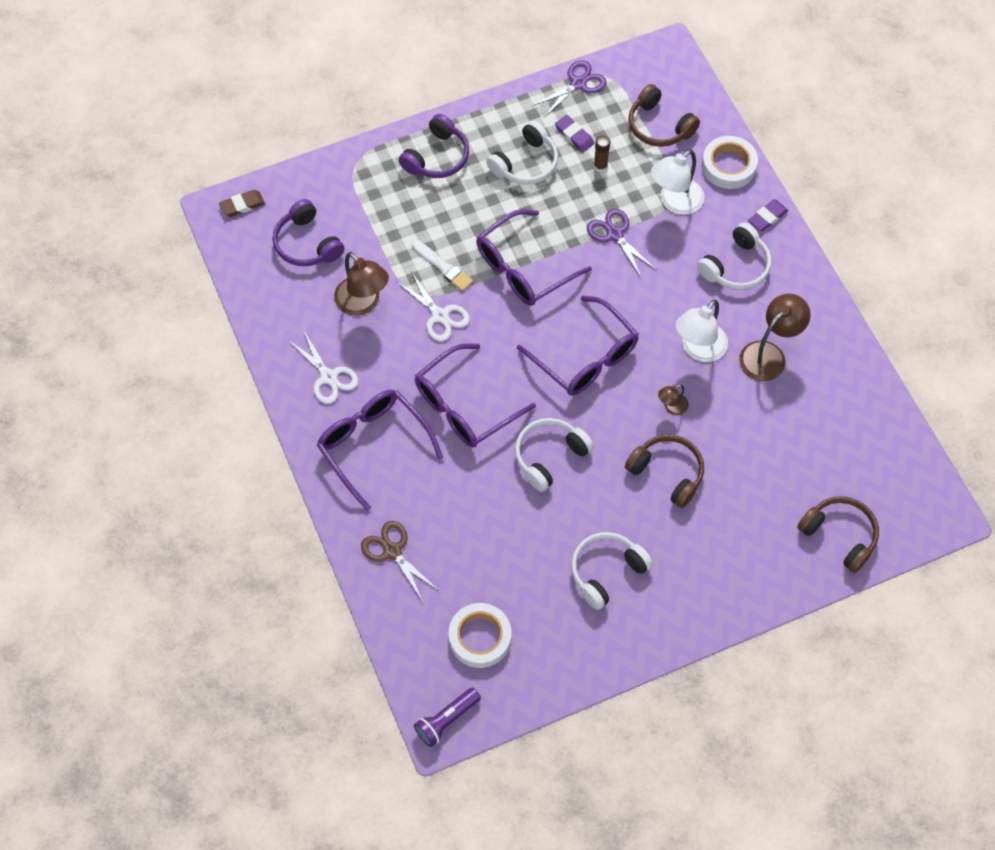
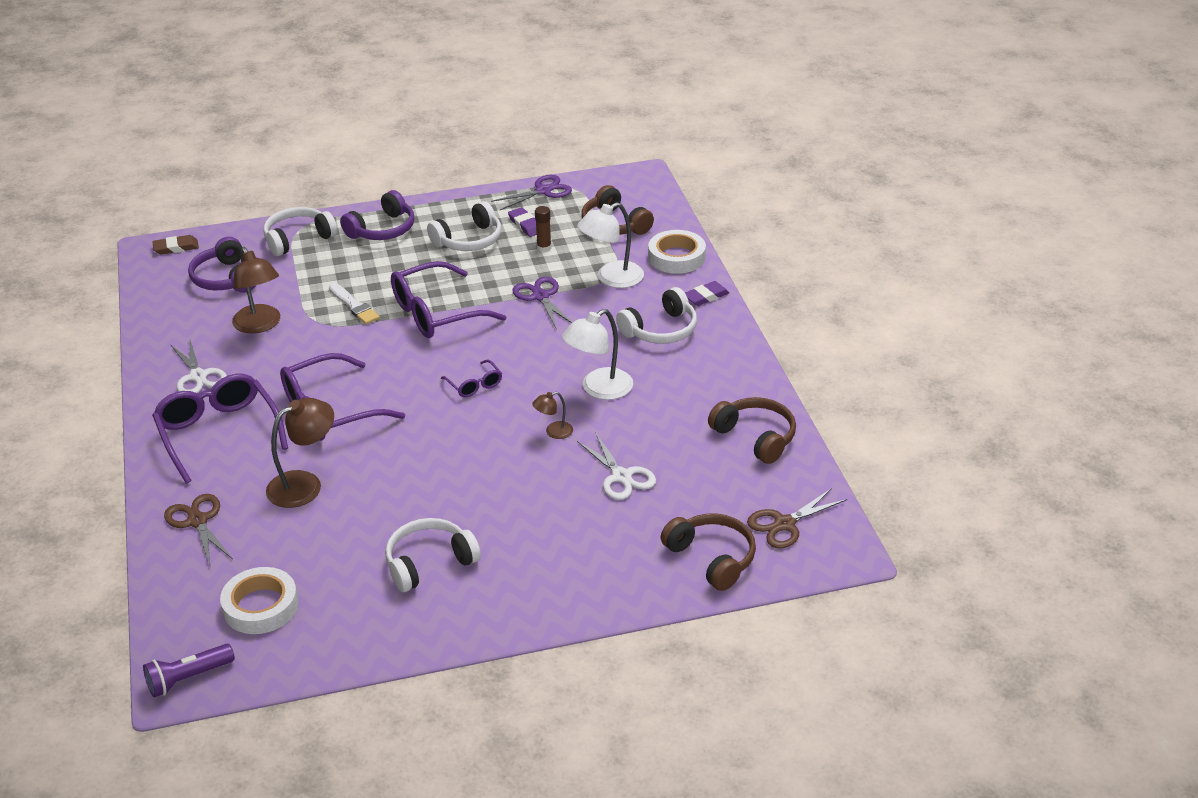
camera: 10 degrees right, 25 degrees down
white scissors [397,272,470,342] -> white scissors moved to [577,432,656,500]
white headphones [515,418,594,492] -> white headphones moved to [263,207,337,256]
purple glasses [517,296,639,396] -> purple glasses [441,359,502,397], size x0.48
brown headphones [625,434,704,508] -> brown headphones moved to [708,397,796,464]
brown lamp [739,294,811,381] -> brown lamp moved to [266,398,334,508]
none -> brown scissors [747,488,847,548]

